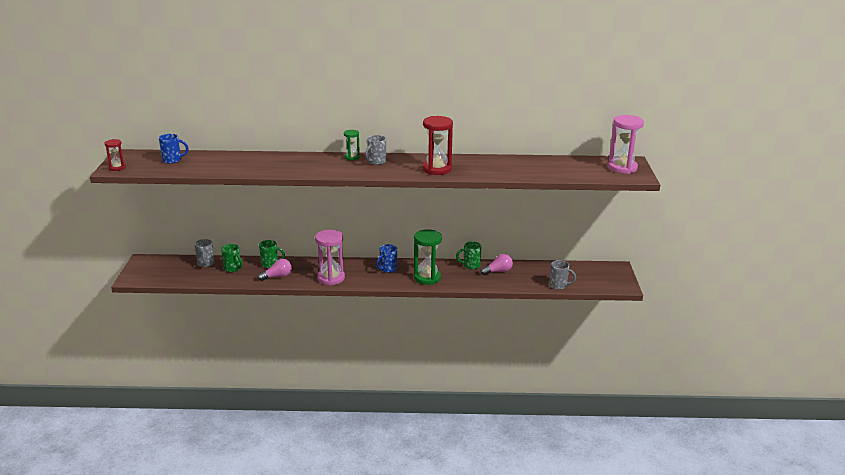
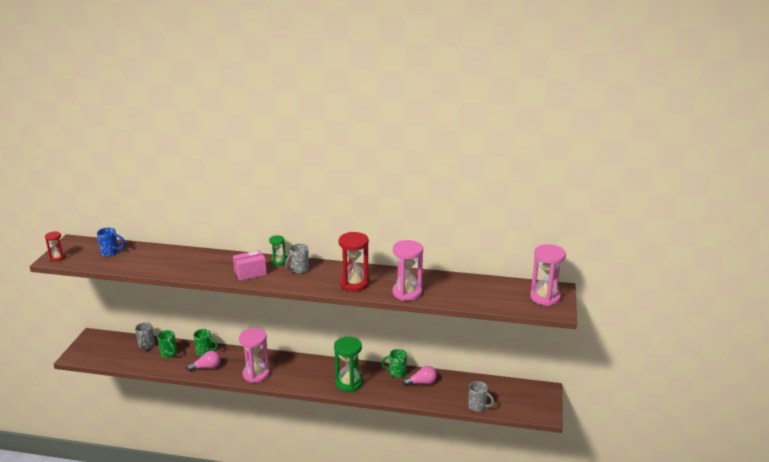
camera: 10 degrees right, 0 degrees up
blue mug [376,244,397,273] -> none
none -> pink box [233,250,267,281]
none -> pink hourglass [392,240,423,301]

